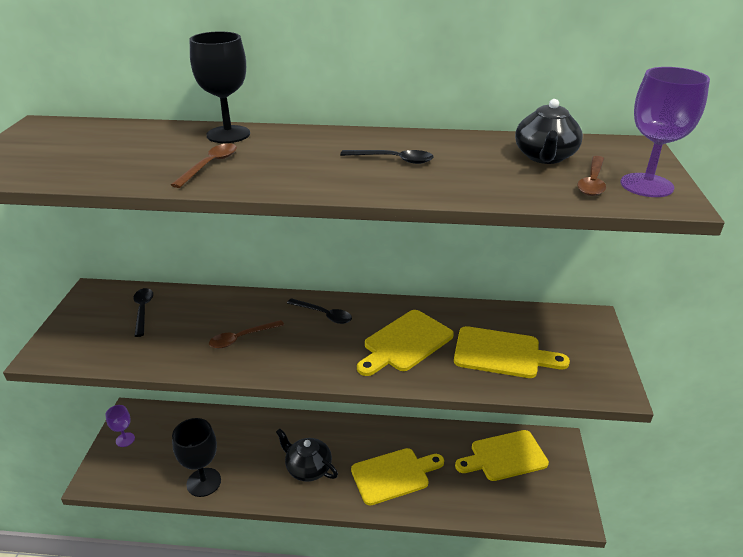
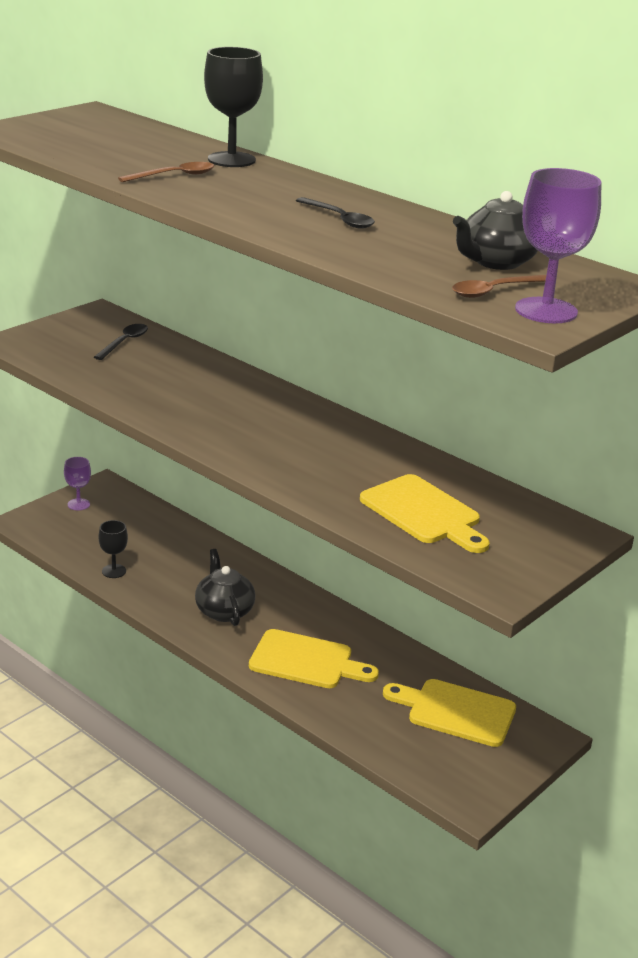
camera: 35 degrees right, 5 degrees down
black goblet [172,418,221,497] -> black goblet [99,520,128,578], size x0.58
brown spoon [209,320,284,349] -> none
black spoon [287,298,352,324] -> none
yellow cutting board [357,310,454,376] -> none

